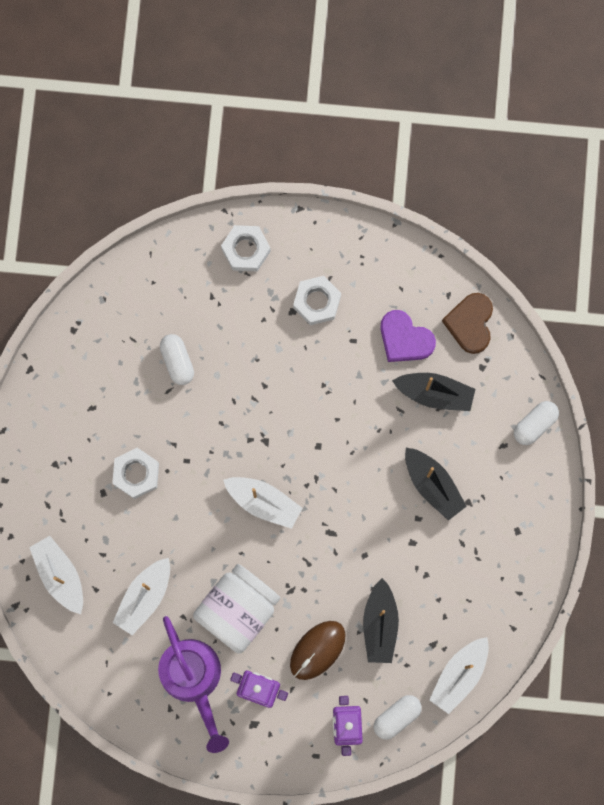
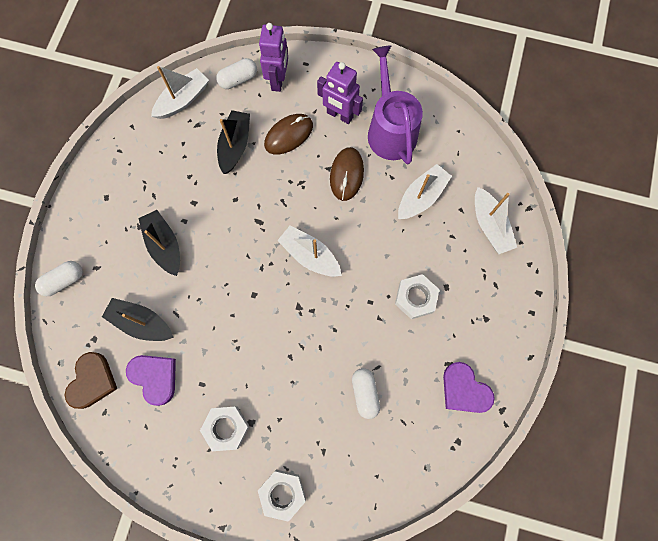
camera: 170 degrees left, 5 degrees down
white jar [193,564,280,653] -> brown mouse [330,147,364,201]
none -> purple heart [443,362,495,413]

